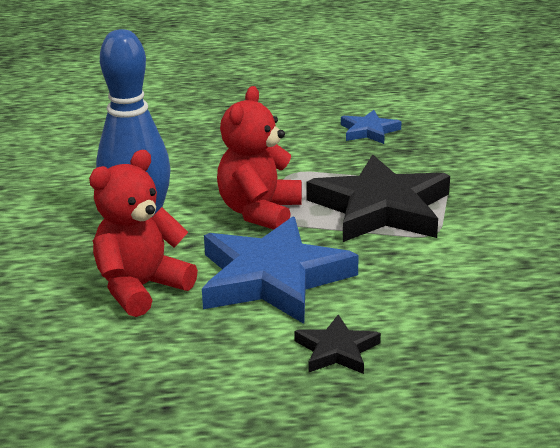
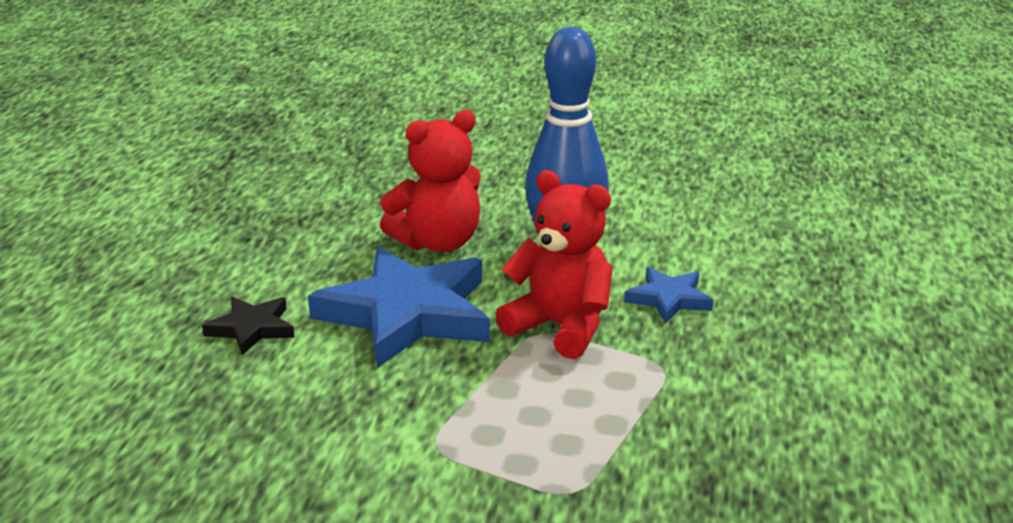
camera: 105 degrees right, 0 degrees up
red teddy bear [89,150,198,317] -> red teddy bear turned 90 degrees clockwise [380,110,481,252]
black star [306,155,450,242] -> none
blue star [341,110,401,144] -> blue star moved to [624,267,713,323]

